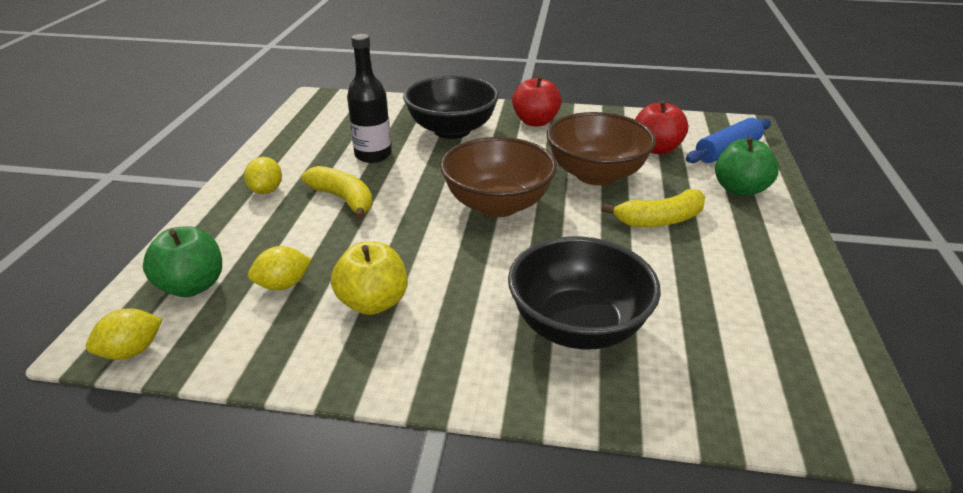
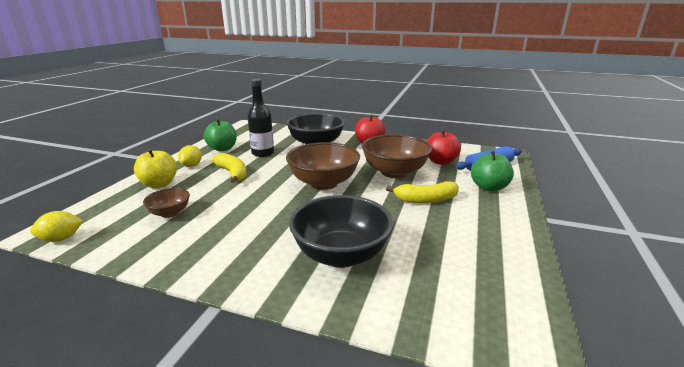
camera: 10 degrees right, 10 degrees down
green apple [143,226,222,297] -> green apple moved to [204,119,237,151]
yellow lemon [248,246,312,290] -> brown bowl [143,188,190,218]
yellow apple [331,242,407,315] -> yellow apple moved to [134,149,177,188]

